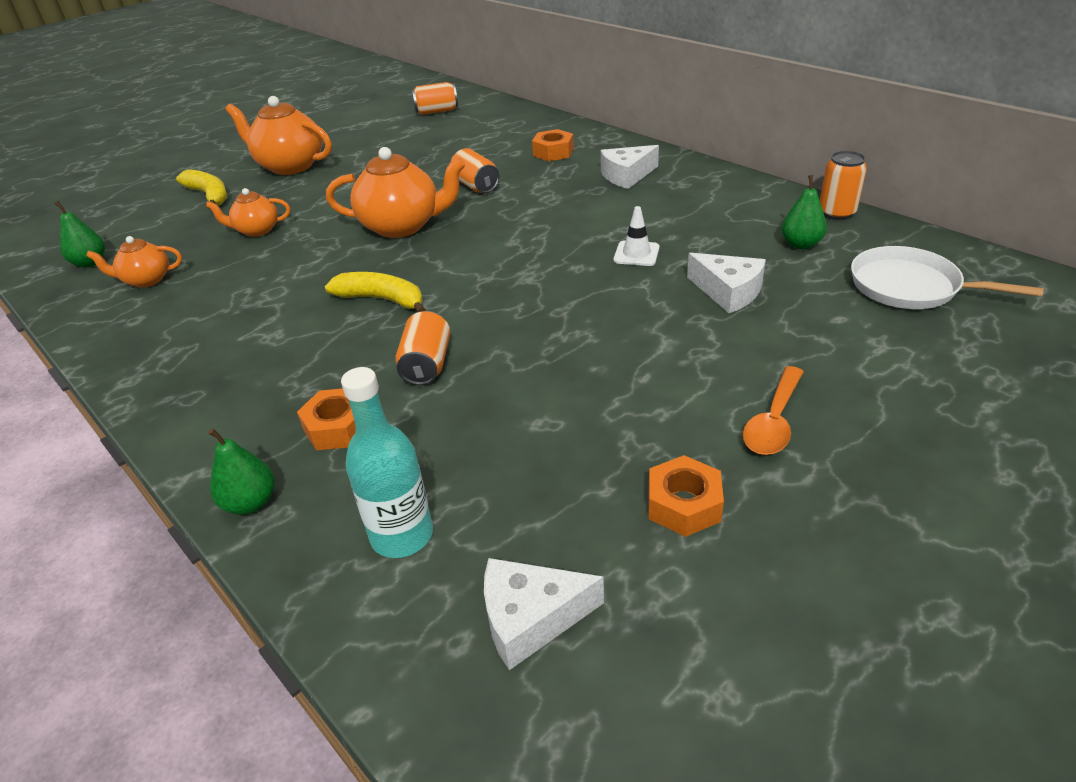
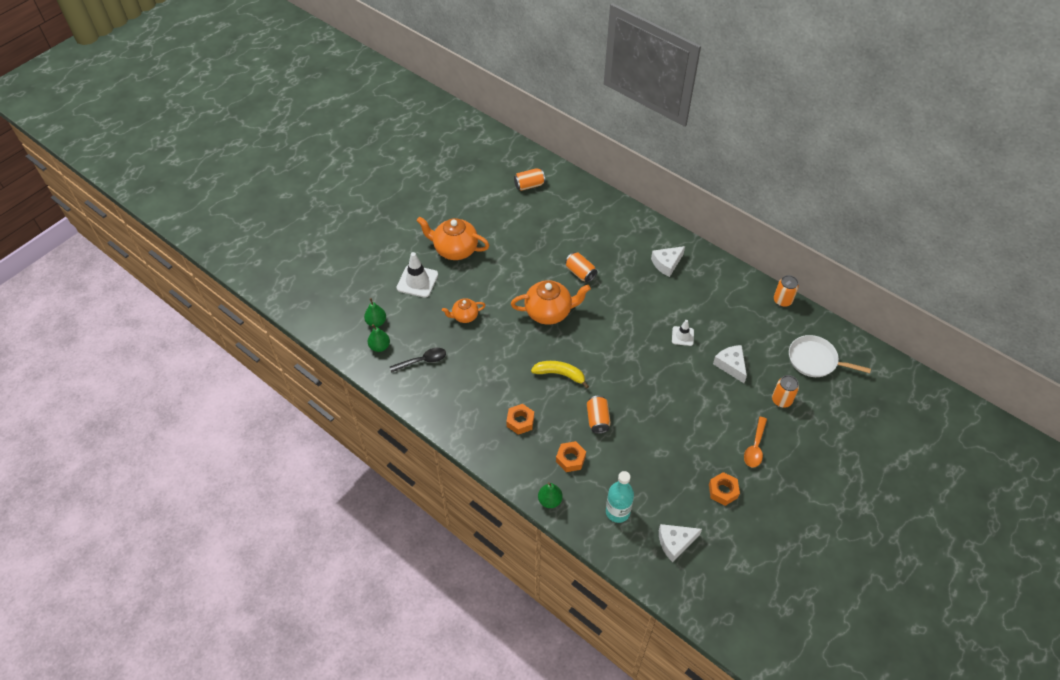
camera: 10 degrees left, 15 degrees up
orange teapot [86,236,182,288] -> black spoon [390,348,446,373]
yellow banana [176,169,227,209] -> white traffic cone [396,252,438,298]
orange nut [532,129,574,161] -> orange nut moved to [506,404,534,435]
white cheese [687,253,766,313] -> white cheese turned 150 degrees counterclockwise [713,345,747,383]
green pear [781,175,827,249] -> green pear moved to [364,298,386,327]
none -> orange can [772,375,799,408]

